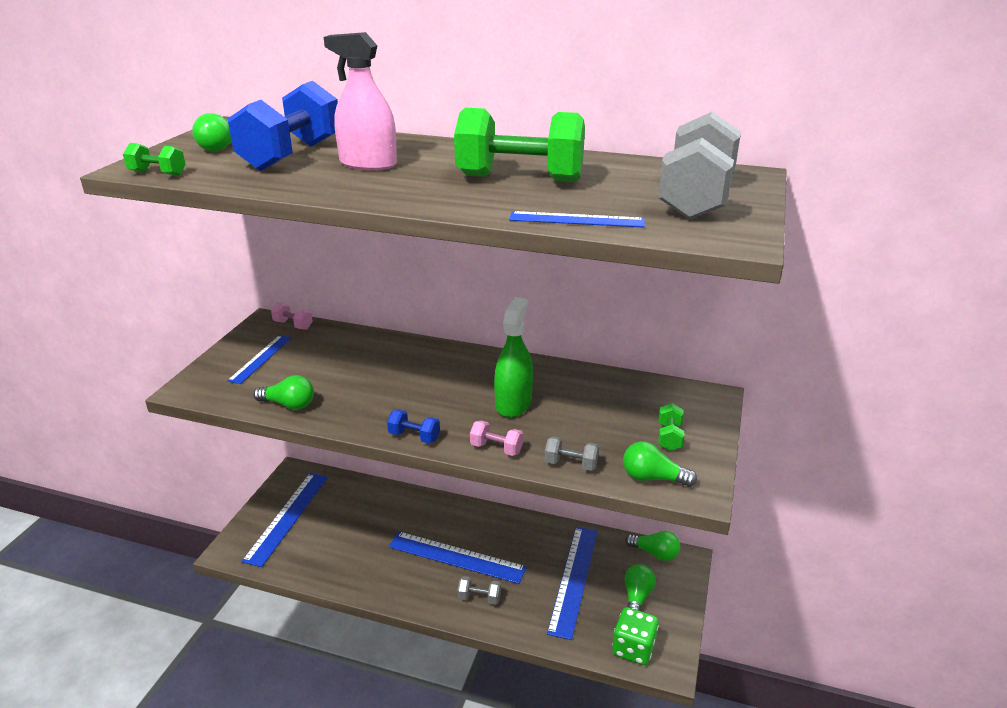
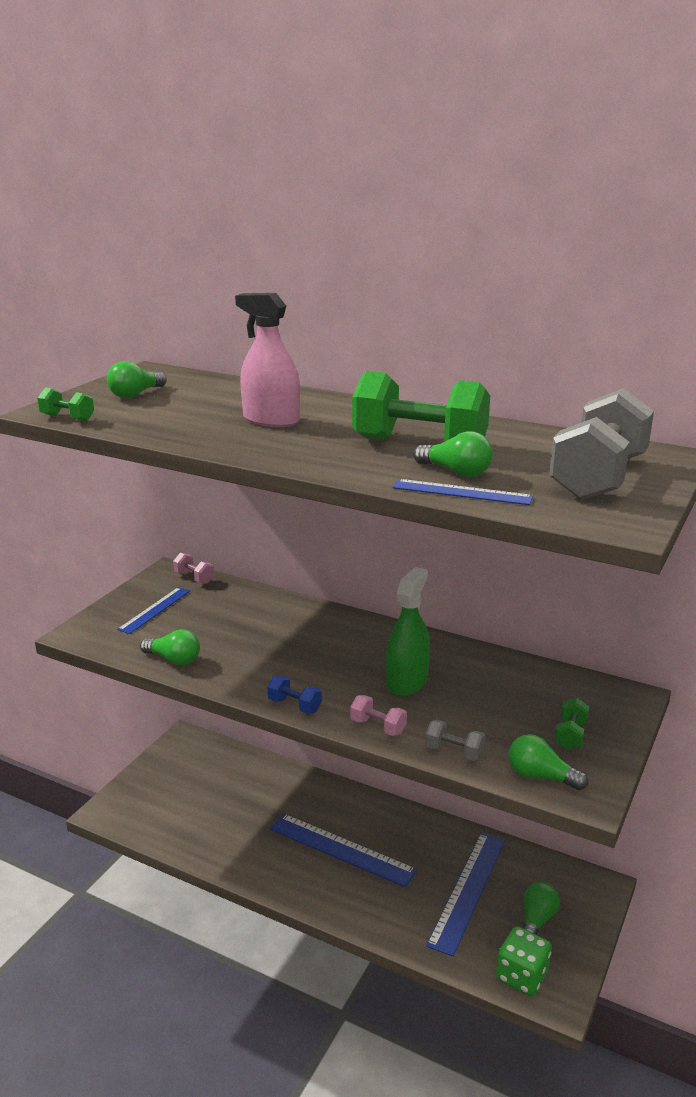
camera: 10 degrees right, 5 degrees down
blue dumbbell [228,81,338,171] -> none
blue ruler [241,473,328,567] -> none
grey dumbbell [457,576,501,605] -> none
green light bulb [625,531,680,561] -> green light bulb moved to [414,431,493,477]

